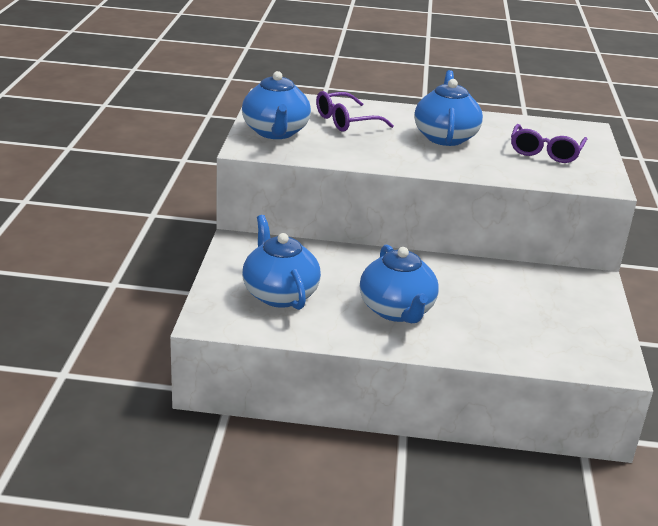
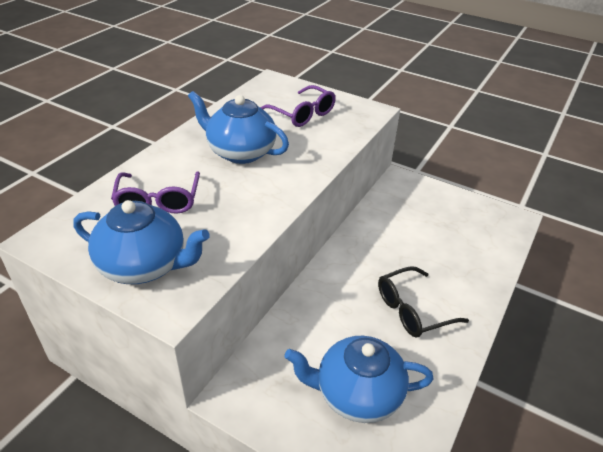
camera: 65 degrees left, 10 degrees up
blue teapot [360,245,439,323] -> black glasses [378,266,469,338]

